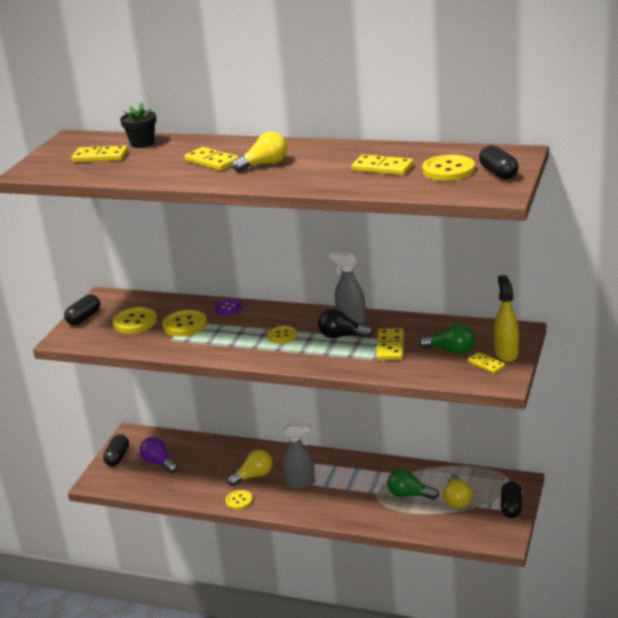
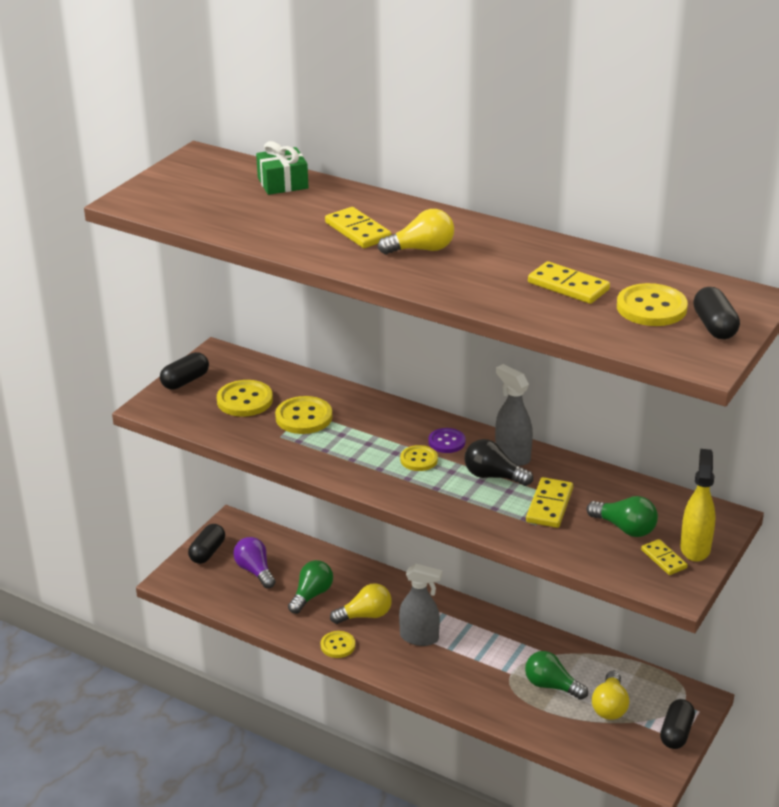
camera: 10 degrees right, 5 degrees up
yellow domino [71,145,128,162] -> none
black flower pot [120,103,156,148] -> green gift [256,141,308,195]
purple button [214,299,242,315] -> purple button moved to [428,428,466,453]
none -> green light bulb [288,560,333,614]

